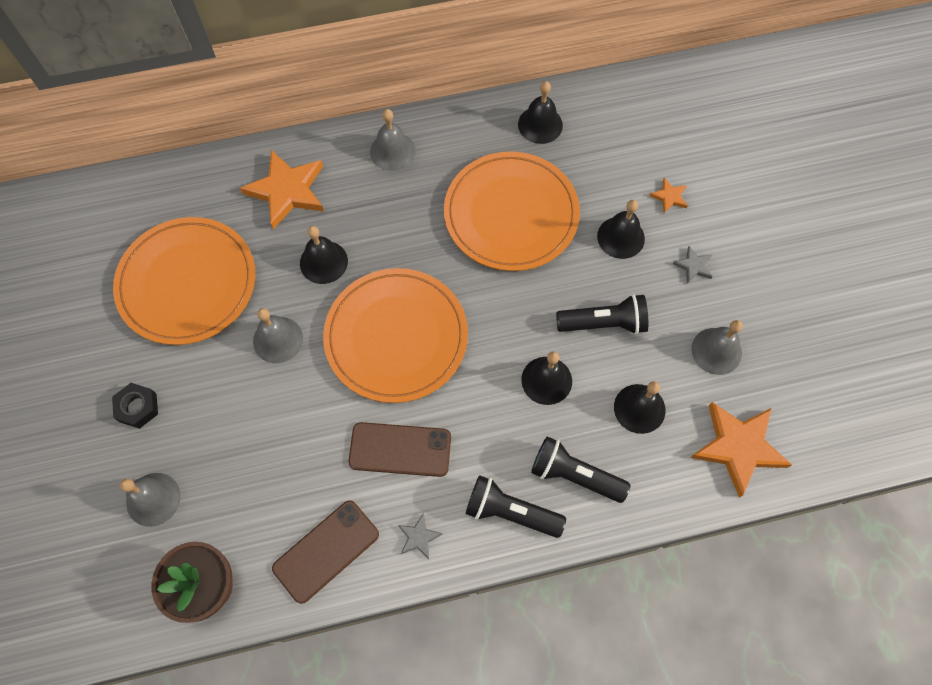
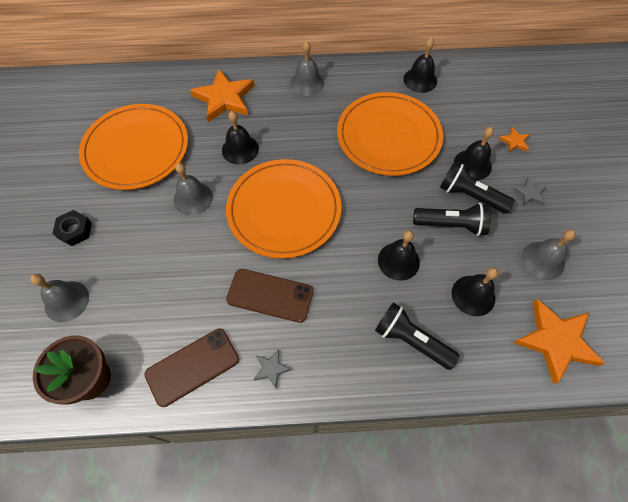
camera: 10 degrees right, 5 degrees down
black flashlight [466,475,566,538] -> black flashlight moved to [440,162,515,213]

